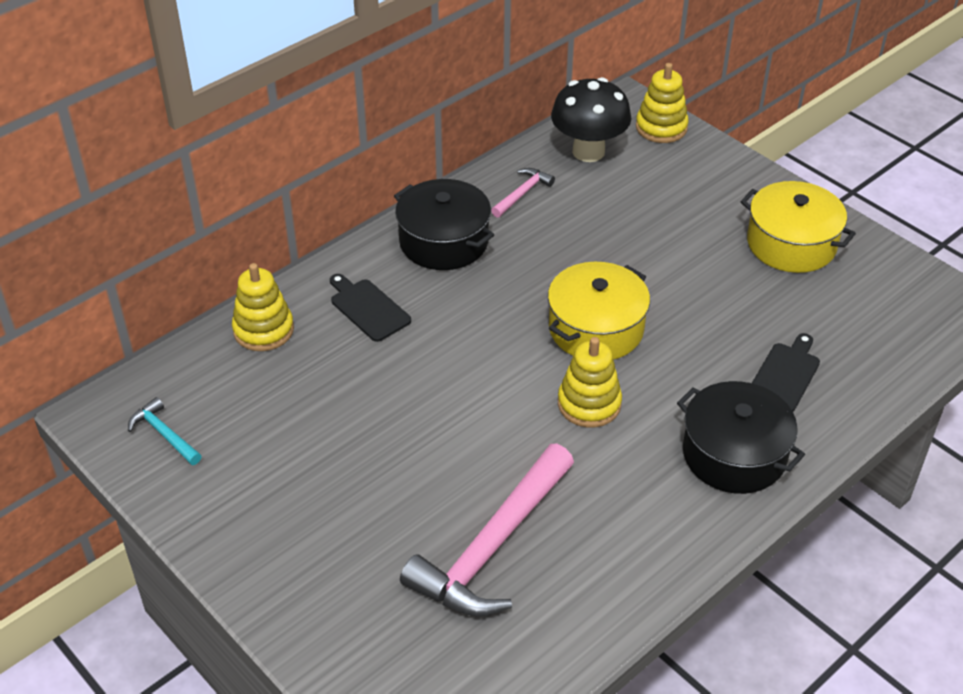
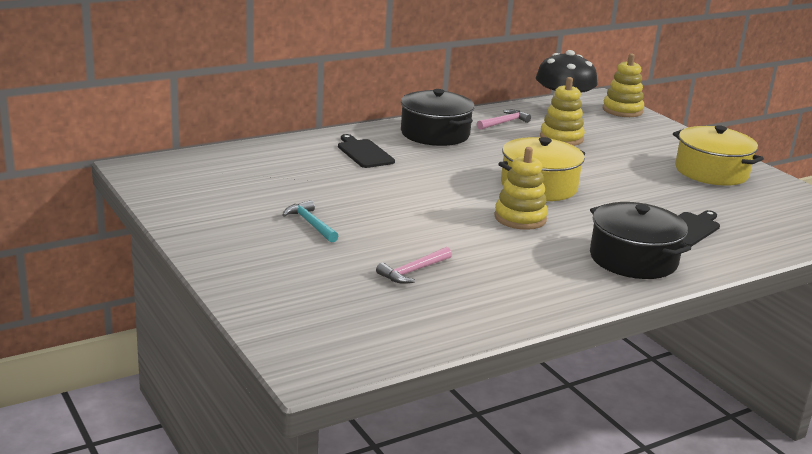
camera: 10 degrees right, 20 degrees down
turquoise hammer [128,397,201,465] -> turquoise hammer moved to [283,200,338,243]
yellow stacking toy [232,263,294,351] -> yellow stacking toy moved to [540,77,585,146]
pink hammer [400,444,574,616] -> pink hammer [376,247,452,284], size x0.45

